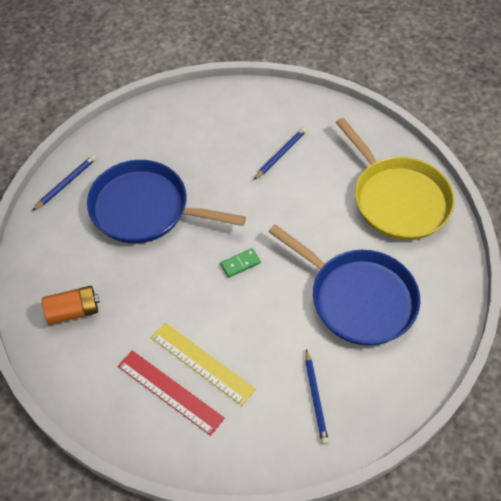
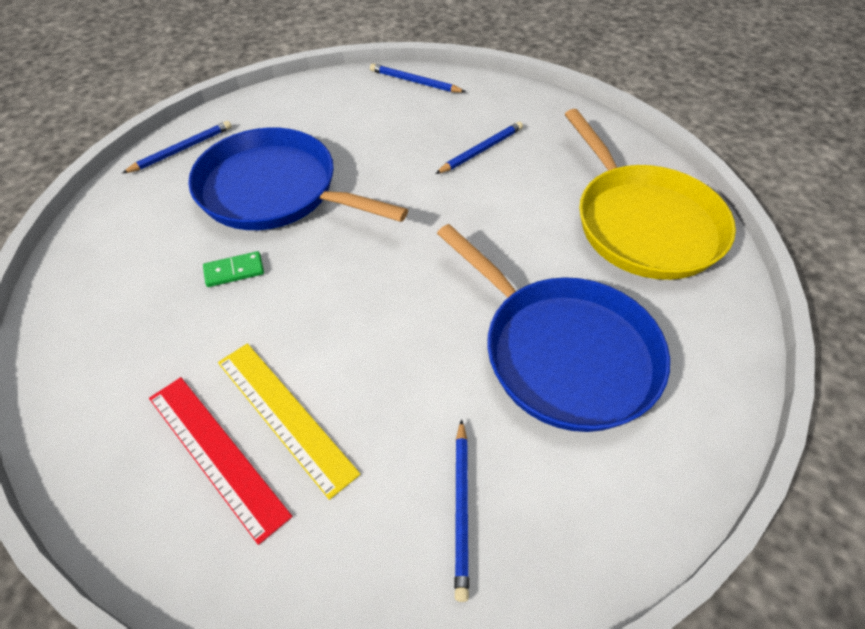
camera: 10 degrees right, 5 degrees down
orange battery [42,286,100,325] -> none
green domino [220,248,261,278] -> green domino moved to [203,251,264,287]
none -> blue pencil [370,64,466,93]

